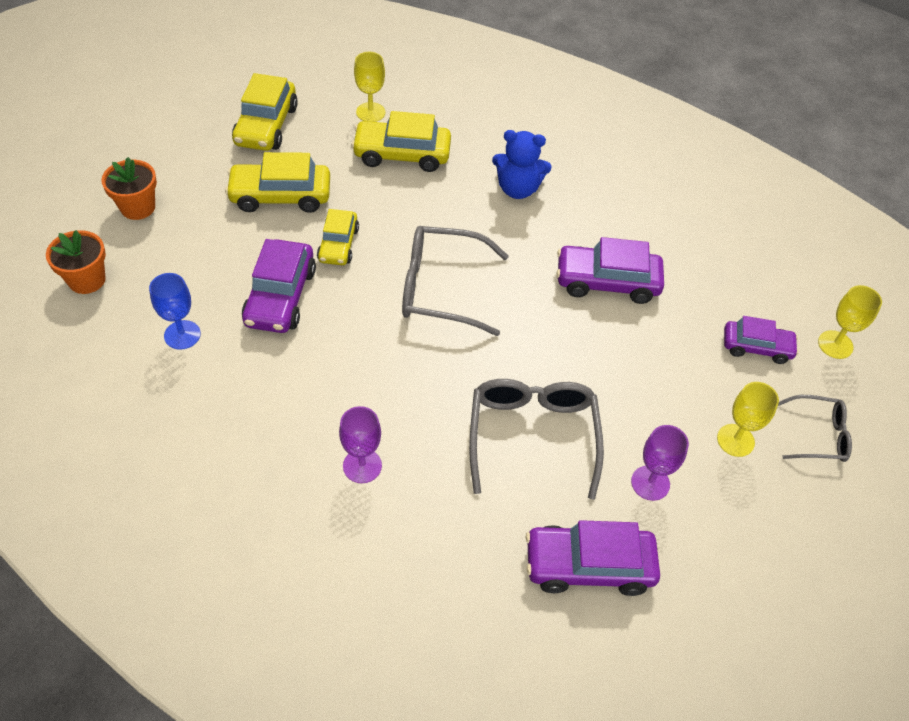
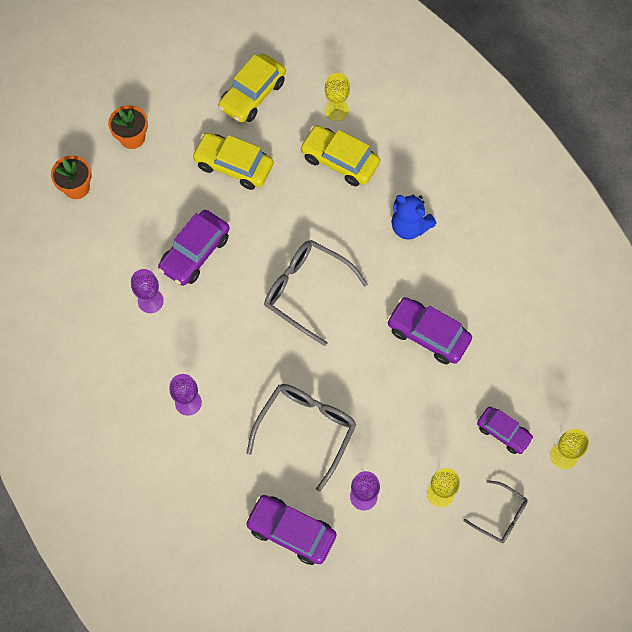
camera: 30 degrees right, 15 degrees up
blue goblet [149,273,201,350] -> none
yellow car [317,209,359,265] -> none
none -> purple goblet [131,269,164,313]

